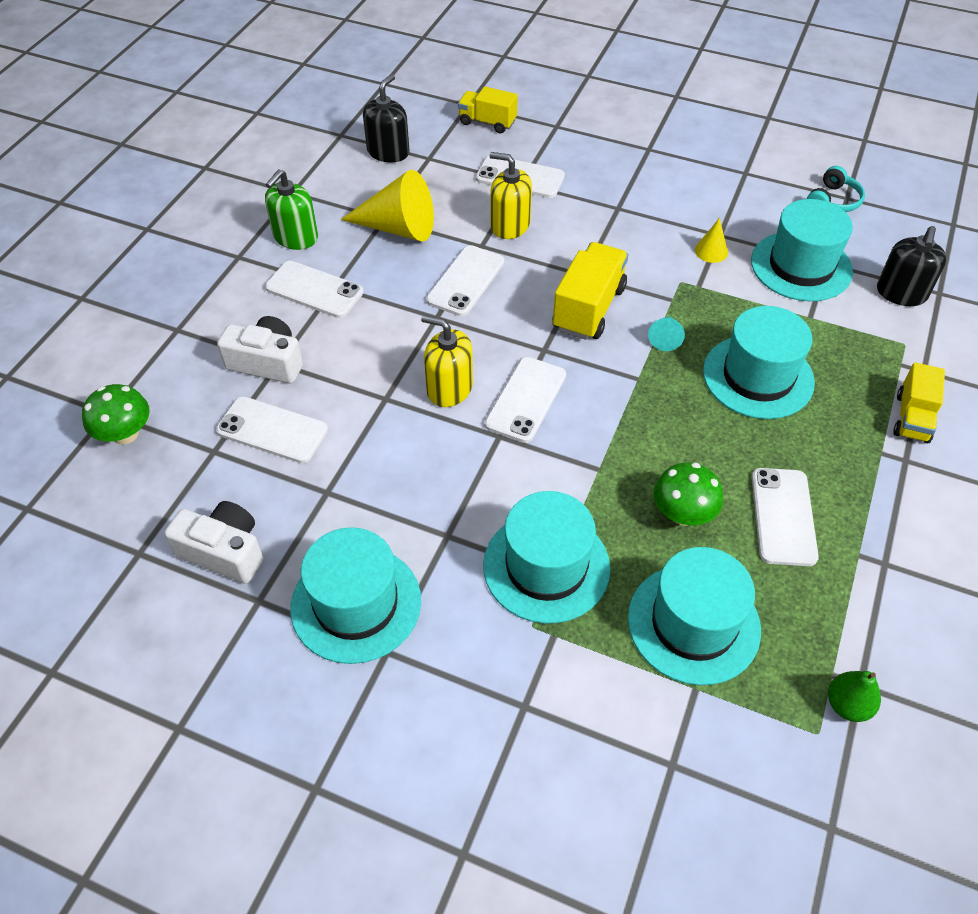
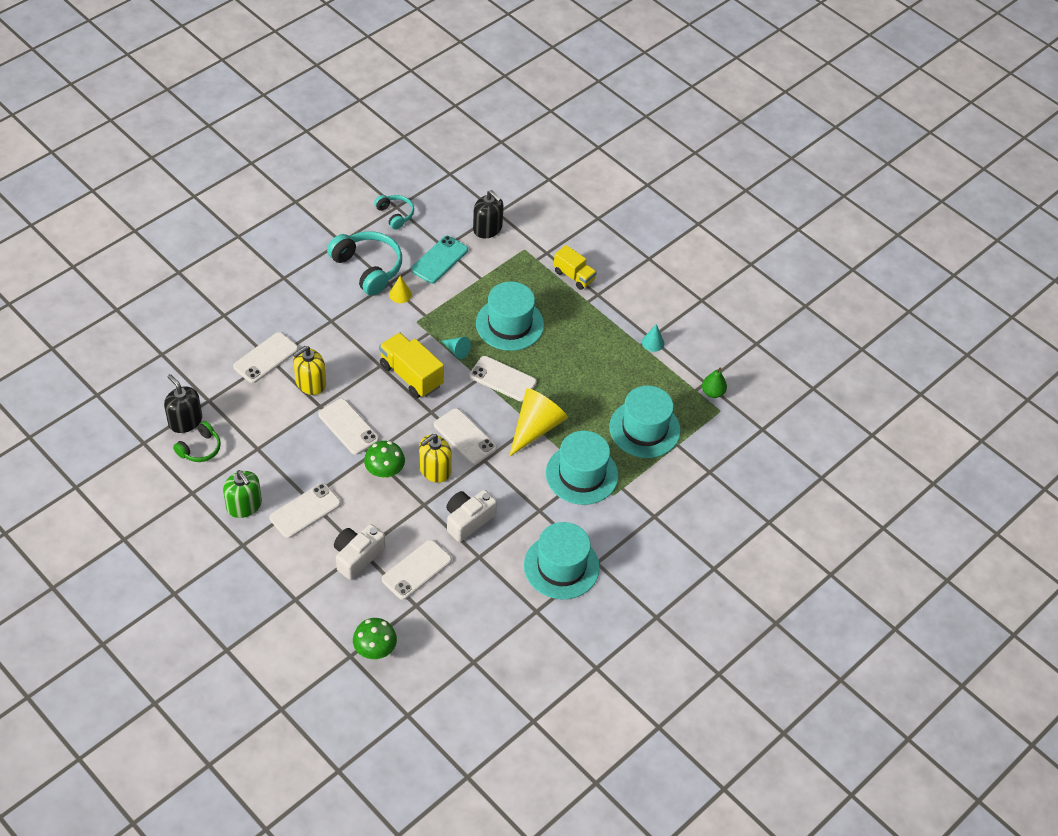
camera: 70 degrees left, 0 degrees up
white camera [164,501,263,584] -> white camera moved to [446,490,497,542]
yellow cone [341,170,434,241] -> yellow cone moved to [509,388,568,457]
yellow truck [458,86,518,134] -> none
green mushroom [654,463,723,526] -> green mushroom moved to [364,441,405,478]
turquoise hat [751,199,853,301] -> turquoise phone [411,236,468,284]
white phone [752,468,819,566] -> white phone moved to [469,356,537,402]
none -> green headphones [173,421,221,462]
none -> turquoise headphones [327,231,402,296]
none -> turquoise cone [642,324,664,352]

